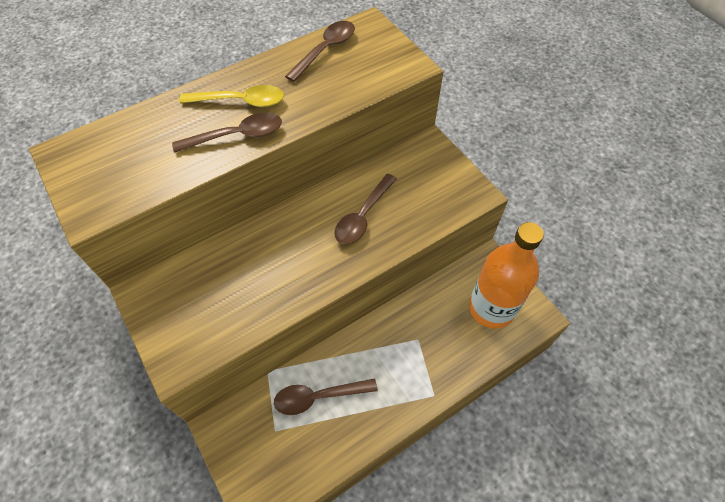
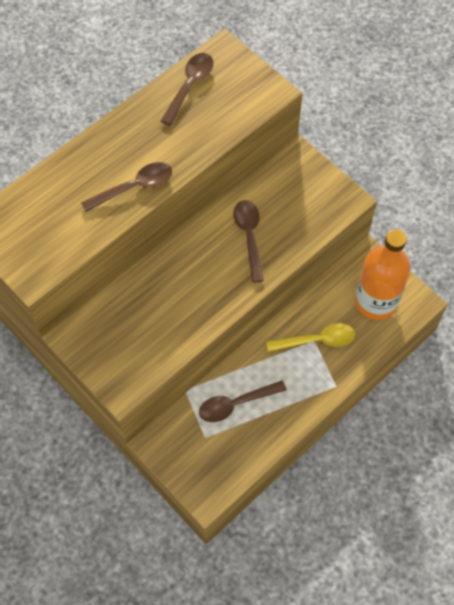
camera: 10 degrees left, 5 degrees up
yellow spoon [179,85,284,107] -> yellow spoon moved to [266,323,355,352]
brown spoon [335,174,397,244] -> brown spoon turned 150 degrees clockwise [233,200,264,283]

